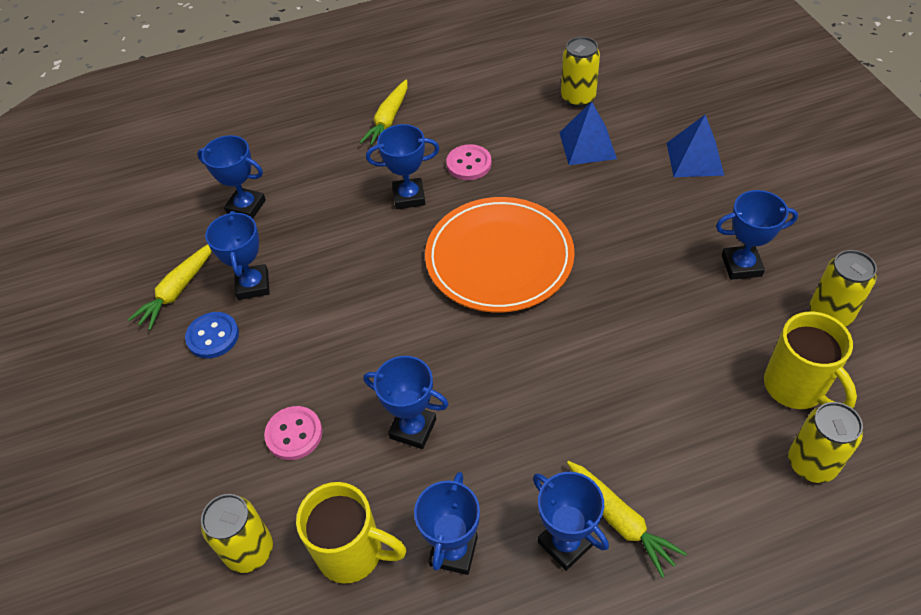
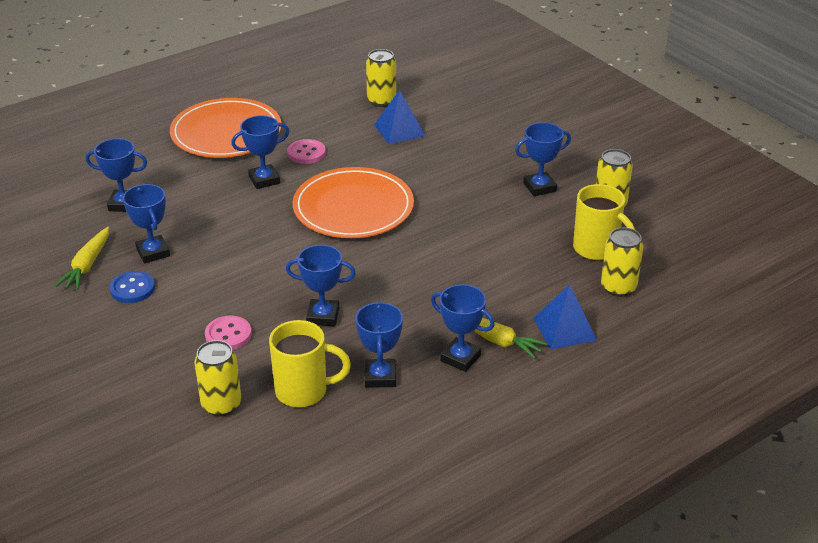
camera: 20 degrees left, 15 degrees down
yellow carrot [360,79,408,145] -> orange plate [170,98,281,158]
blue pyramid [667,115,724,177] -> blue pyramid moved to [533,285,597,350]

